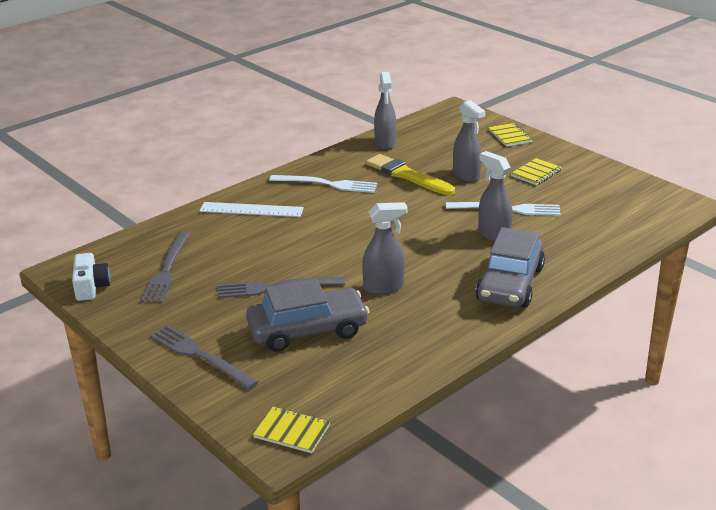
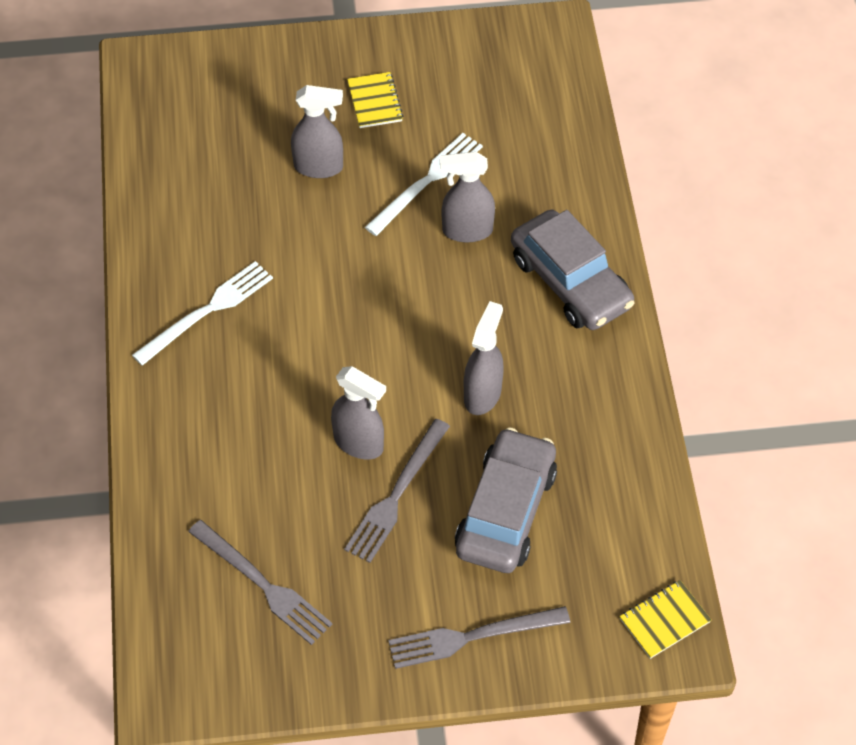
camera: 55 degrees left, 25 degrees up
white camera [72,253,111,301] -> none
white ruler [200,202,304,217] -> none
yellow brush [366,154,455,195] -> none
grey spray bottle [374,72,396,150] -> grey spray bottle moved to [331,366,386,460]
yellow notebook [488,123,533,147] -> none

